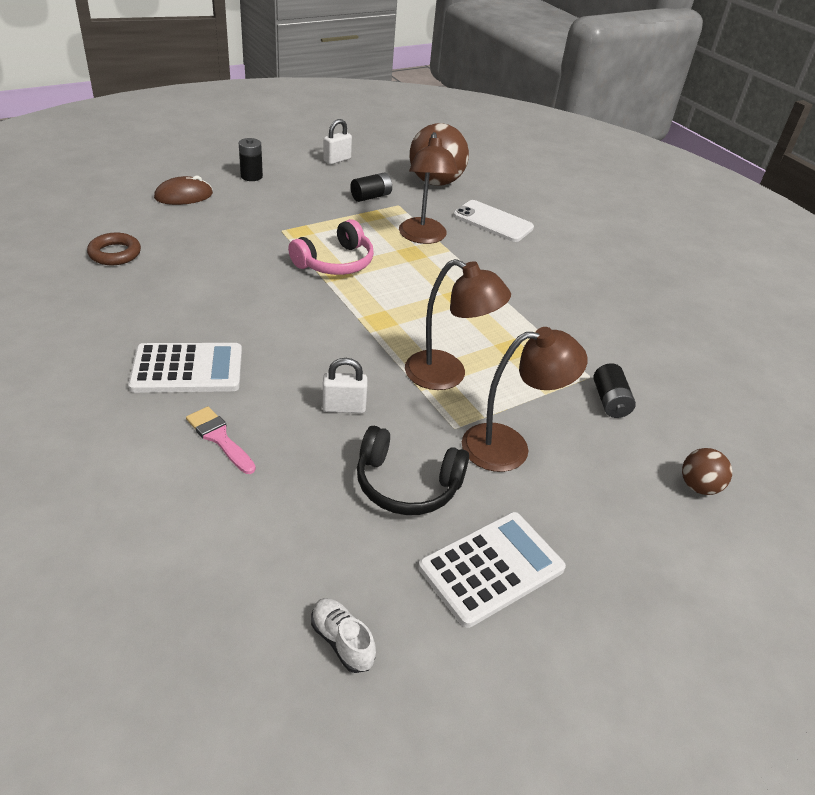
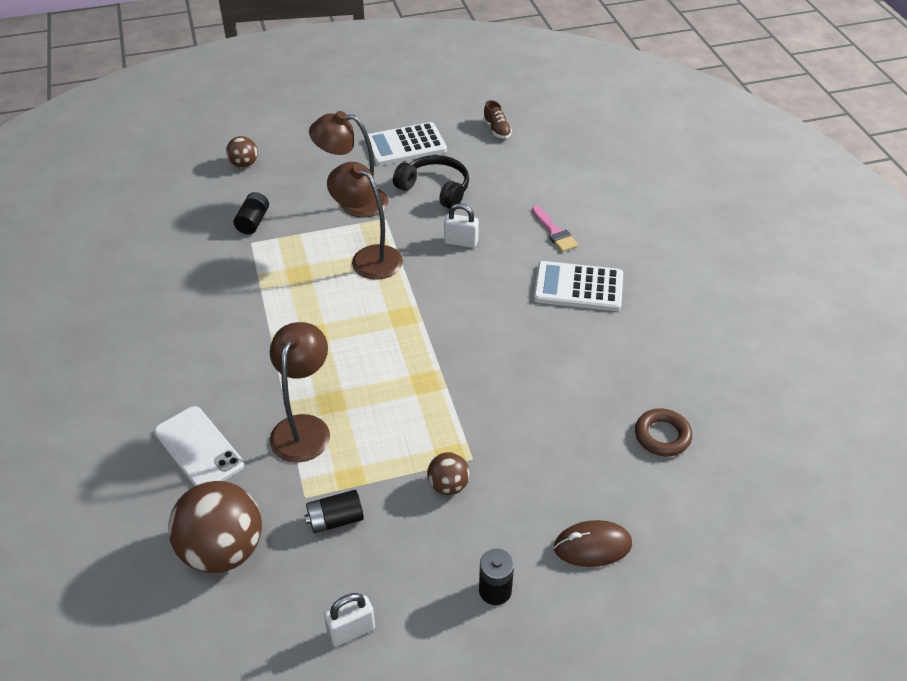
camera: 160 degrees left, 5 degrees up
pink headphones [288,219,374,275] -> none
white shoe [311,598,376,673] -> brown shoe [483,100,512,139]
none -> brown ball [427,452,470,495]

